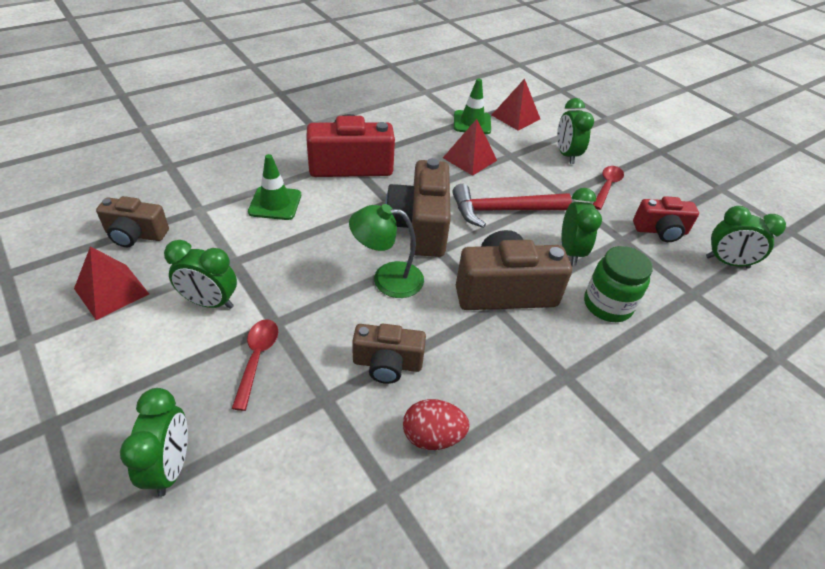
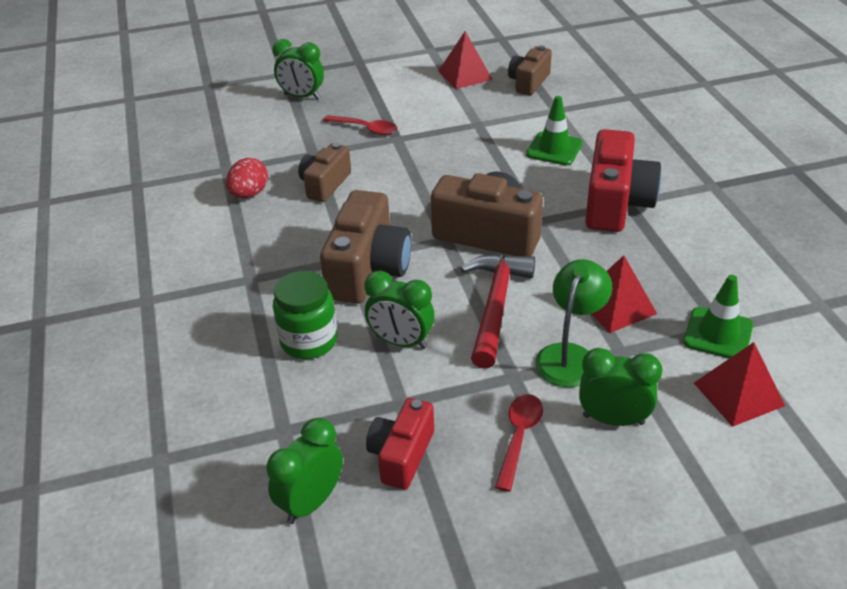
camera: 115 degrees right, 5 degrees down
green clock [164,240,237,309] -> none
green lamp [349,204,424,298] -> green lamp moved to [535,259,612,387]
red spoon [593,166,624,210] -> red spoon turned 120 degrees counterclockwise [495,394,543,492]

